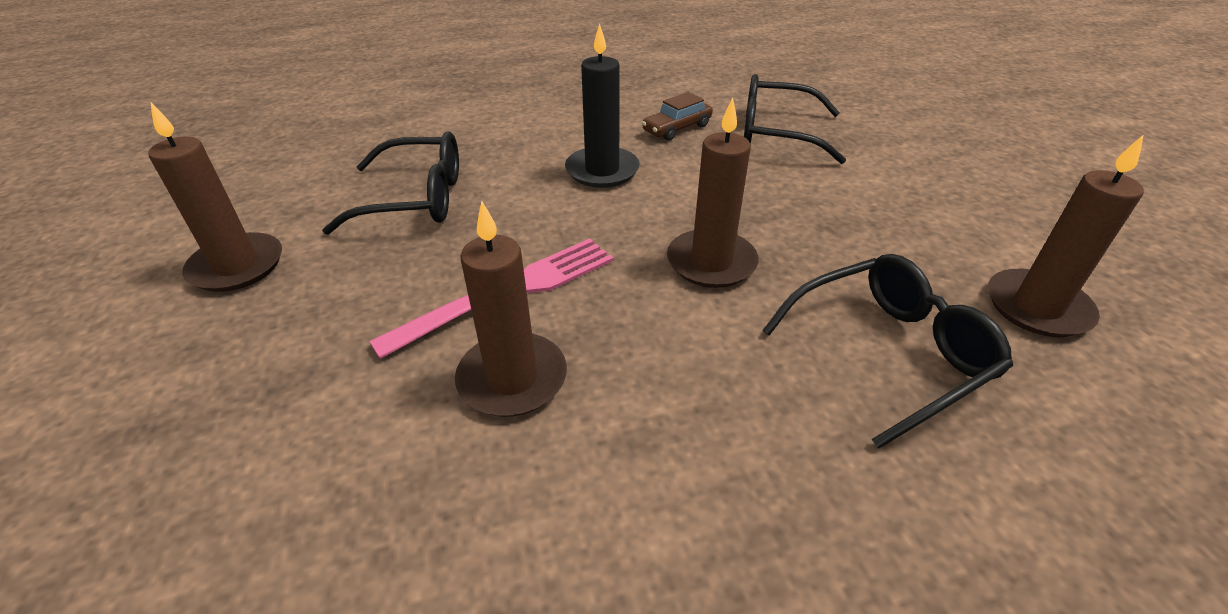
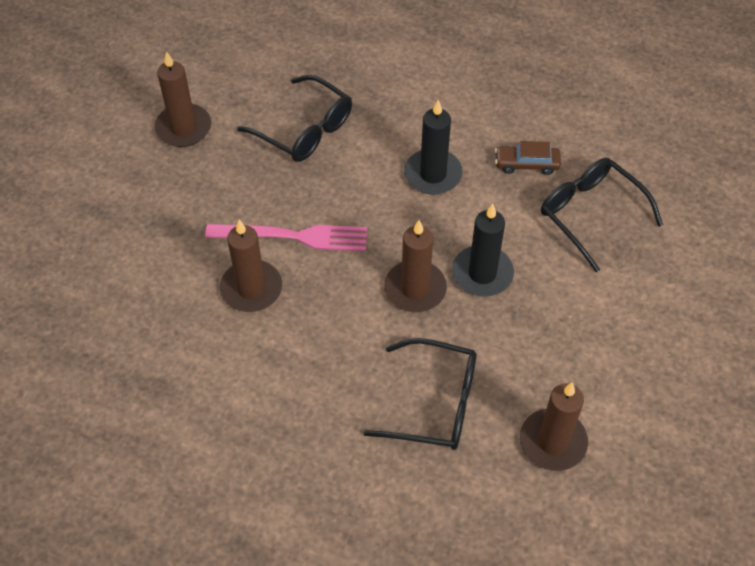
camera: 40 degrees right, 15 degrees up
none -> black candle [452,204,514,297]

